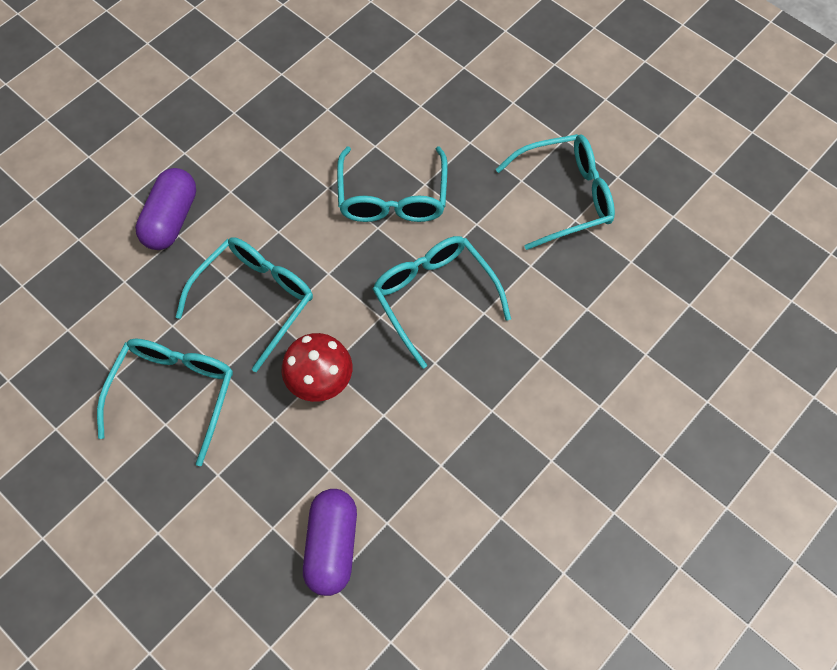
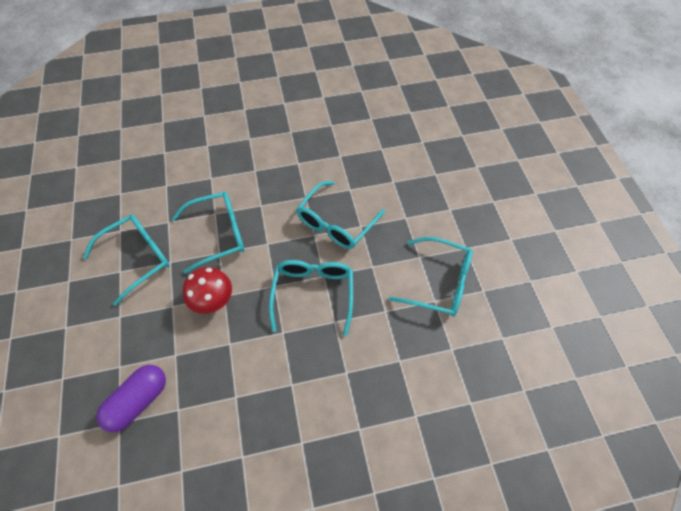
camera: 35 degrees right, 5 degrees down
purple capsule [135,168,196,250] -> none

